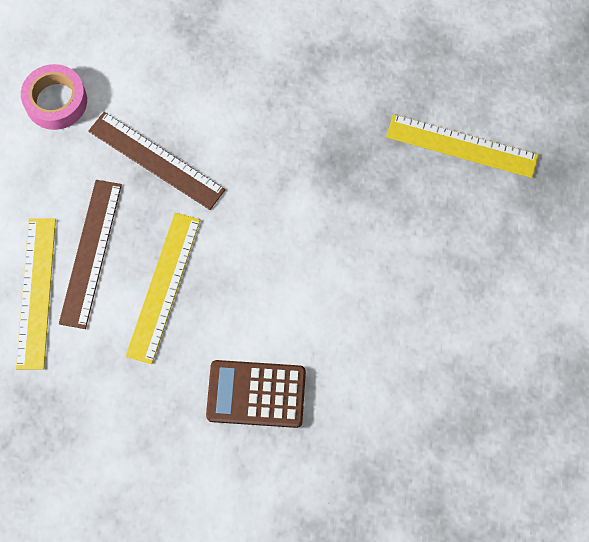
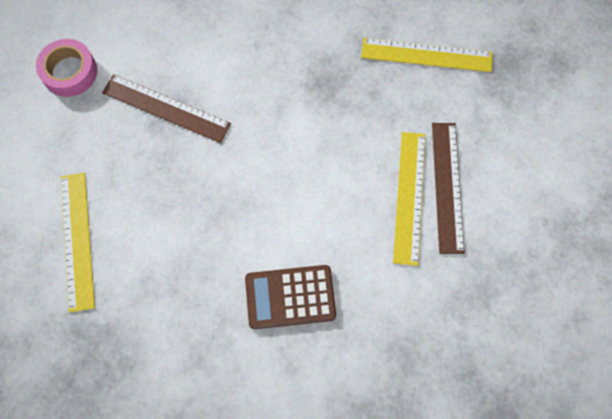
camera: 10 degrees left, 0 degrees up
brown ruler [59,180,122,329] -> brown ruler moved to [432,123,465,254]
yellow ruler [126,213,200,364] -> yellow ruler moved to [393,132,426,266]

